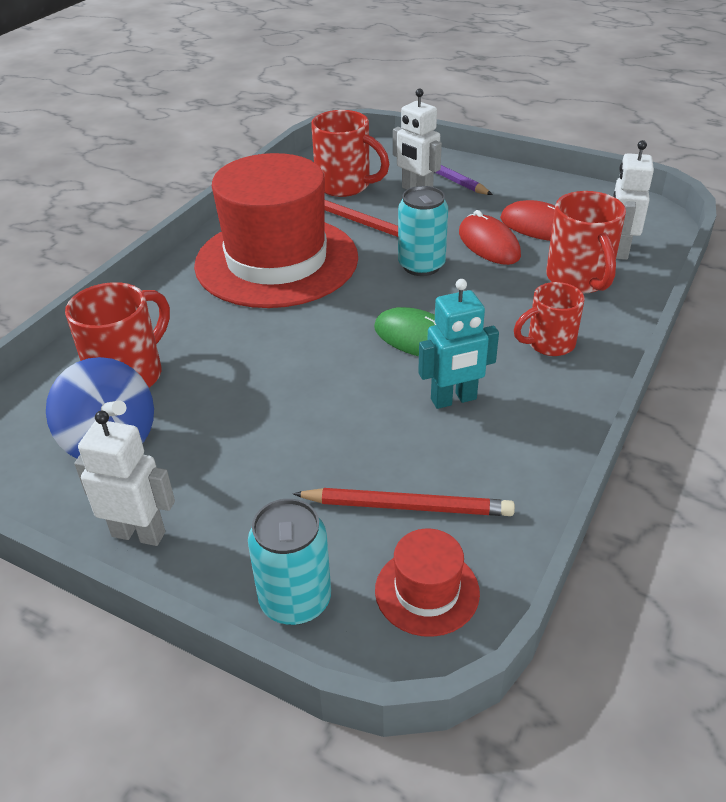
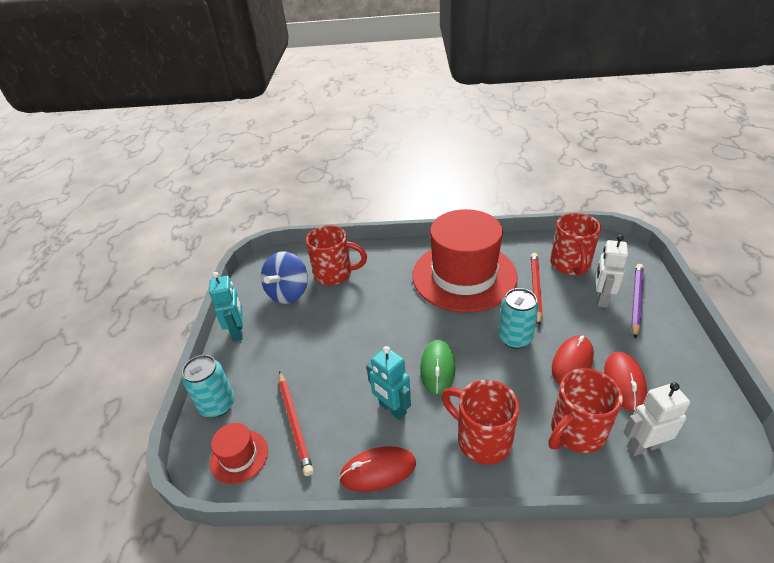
camera: 65 degrees right, 0 degrees up
white robot [74,411,175,546] -> turquoise robot [209,272,243,341]
red mug [514,282,585,356] -> red mug [442,380,519,465], size x1.50
none -> red mouse [339,446,416,492]

